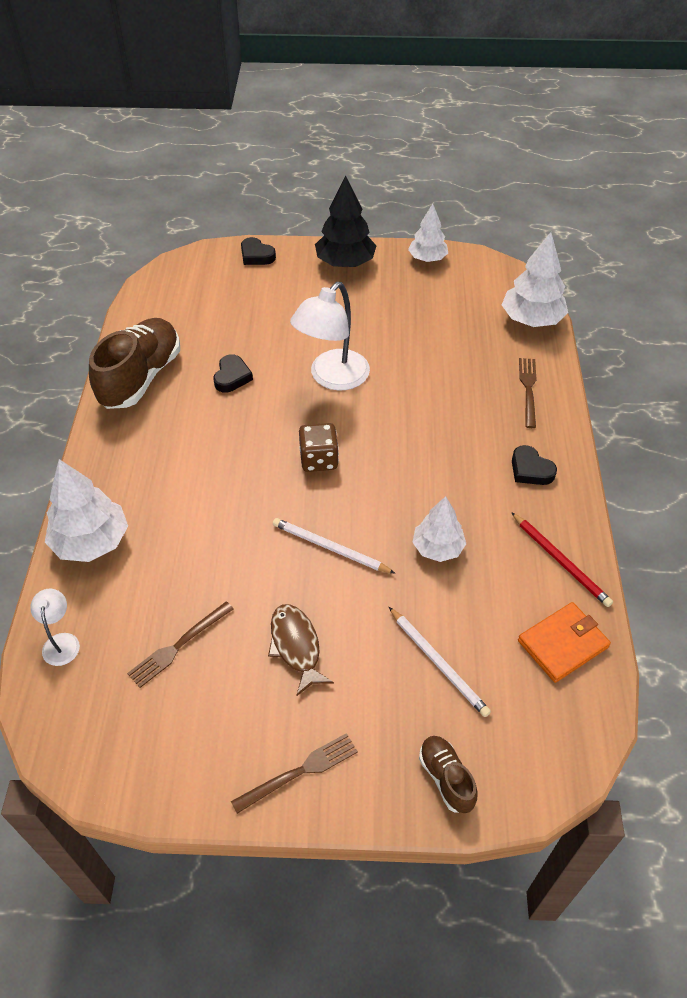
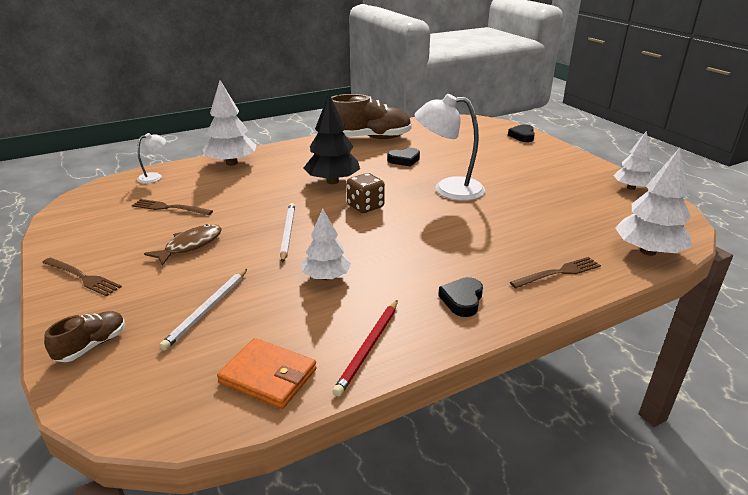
camera: 60 degrees right, 20 degrees down
black tree [315,176,377,267] -> black tree moved to [303,94,360,184]

